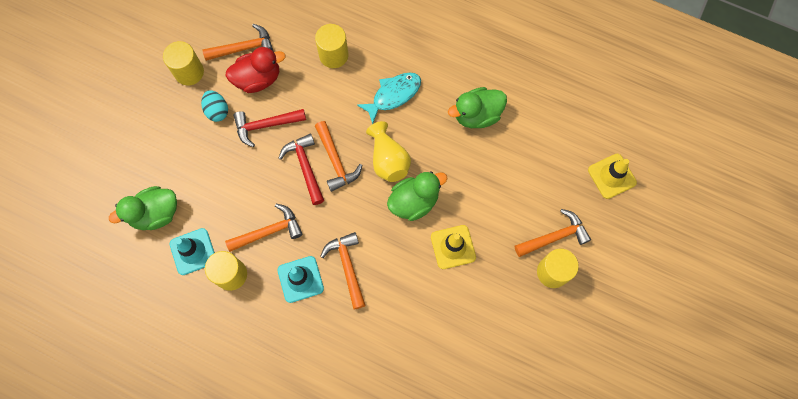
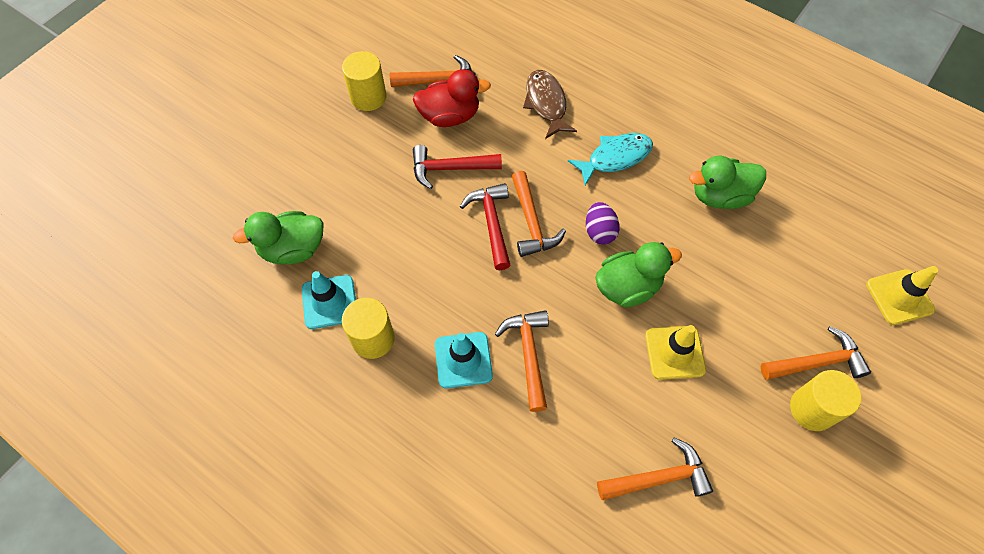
camera: 10 degrees right, 10 degrees down
turquoise egg [201,90,228,122] -> none
orange hammer [225,204,303,252] -> orange hammer moved to [597,438,713,500]
yellow cylinder [315,24,348,68] -> brown fish [523,70,577,139]
yellow vase [366,121,411,182] -> purple egg [586,202,620,245]

